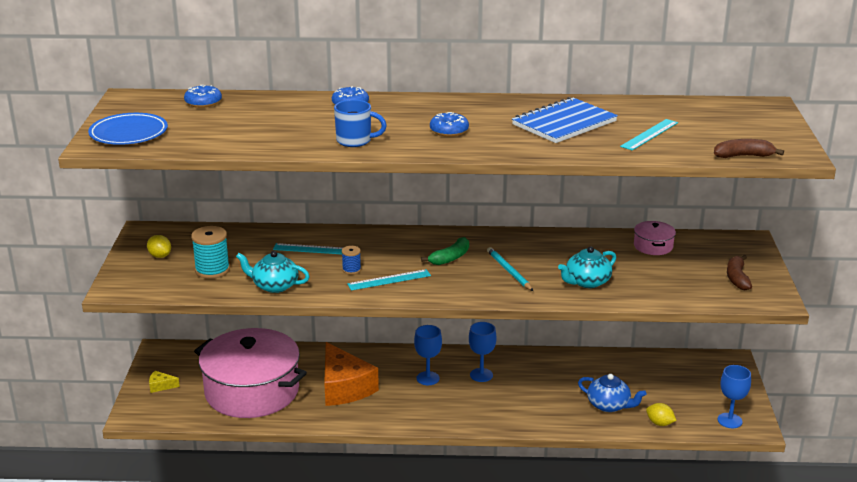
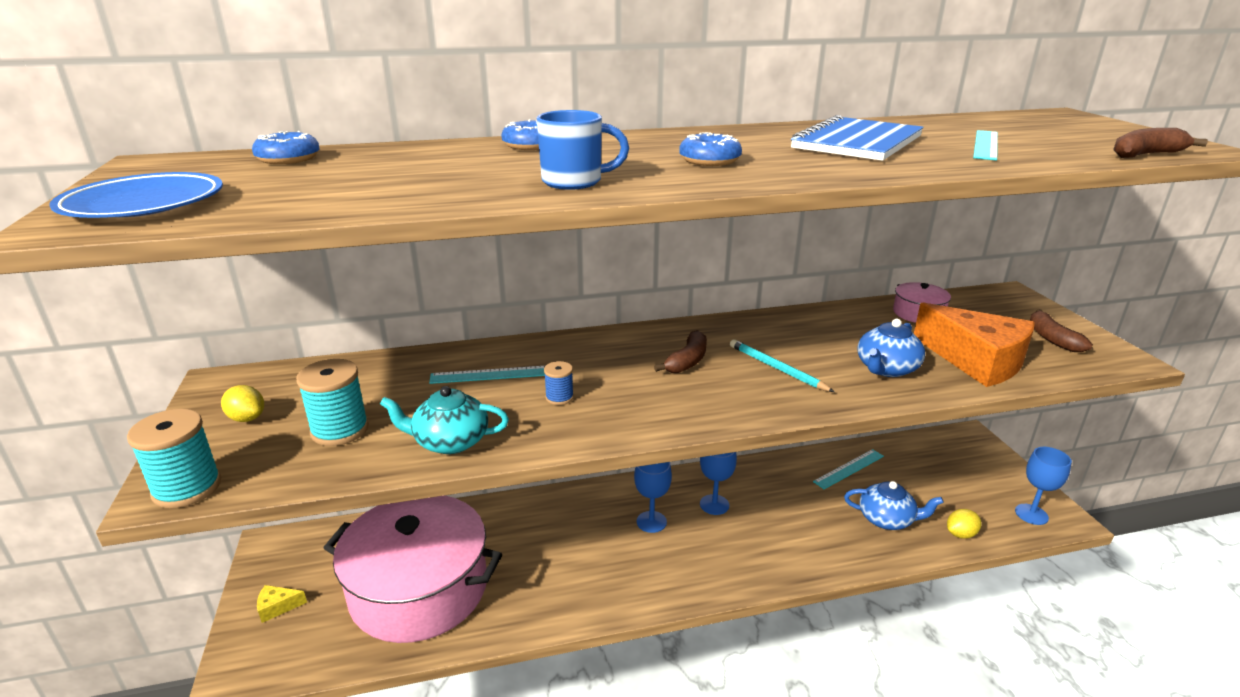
camera: 15 degrees left, 0 degrees up
orange cheese [324,342,379,406] -> orange cheese moved to [914,302,1035,387]
turquoise ruler [347,269,431,290] -> turquoise ruler moved to [813,449,884,489]
green banana [421,237,469,265] -> brown banana [654,330,707,373]
turquoise teapot [558,246,616,288] -> blue teapot [857,319,925,377]
yellow lemon [646,403,677,426] -> yellow lemon turned 45 degrees counterclockwise [947,509,981,539]
none -> turquoise spool [127,409,221,508]

